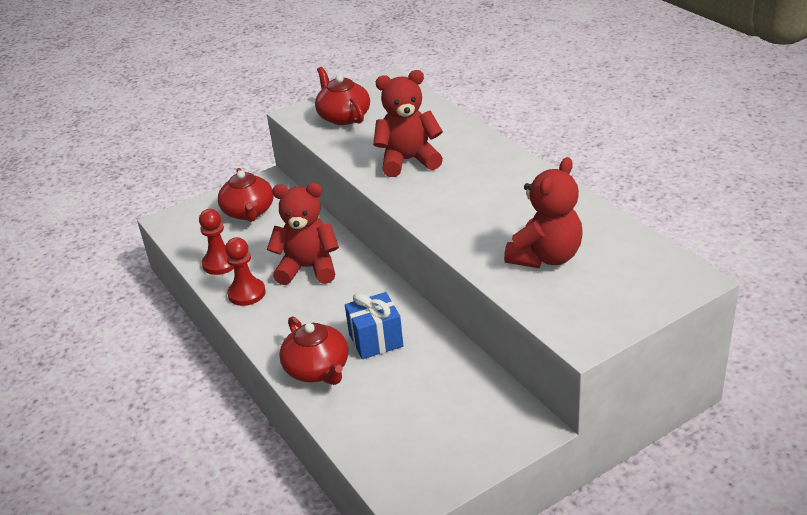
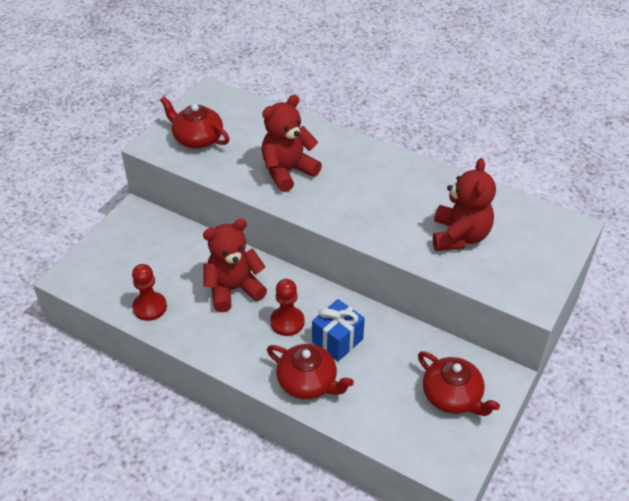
camera: 30 degrees left, 10 degrees up
red teapot [218,168,274,222] -> red teapot moved to [418,351,500,416]
red pawn [225,237,266,306] -> red pawn moved to [270,279,305,336]

